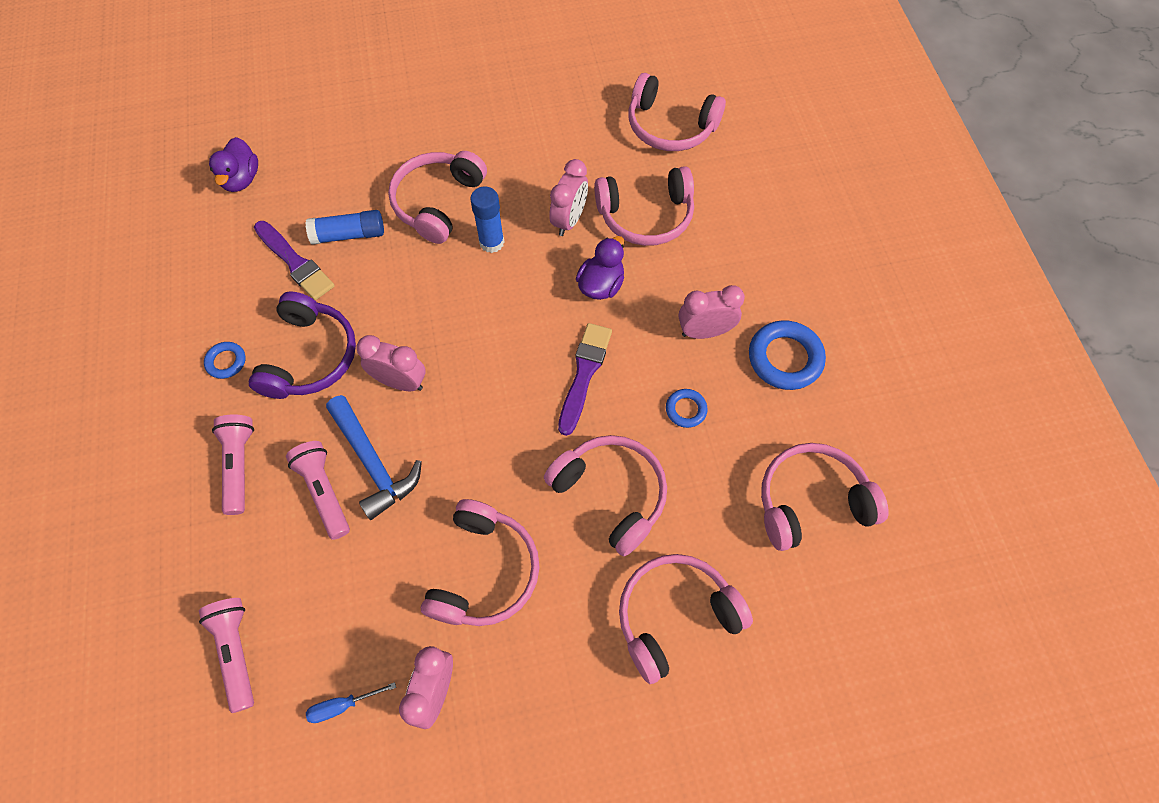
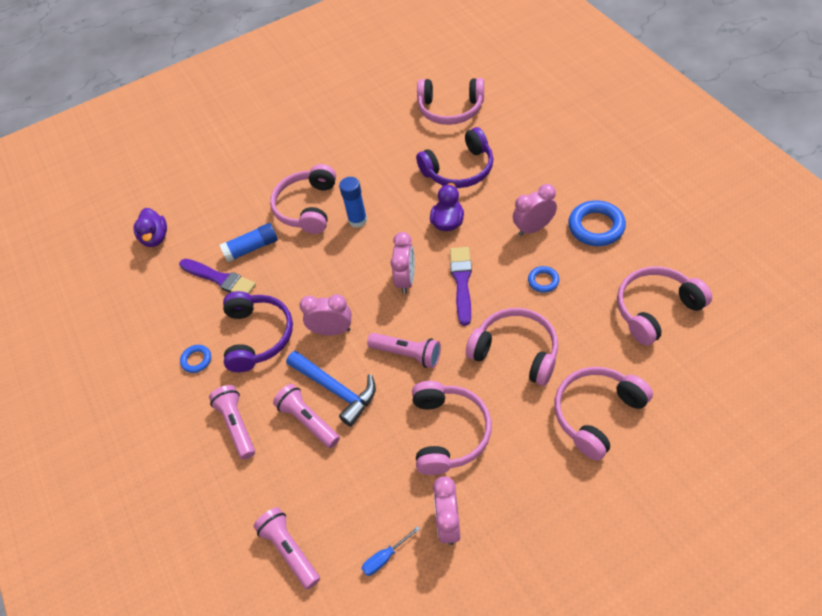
camera: 10 degrees left, 10 degrees down
pink clock [549,159,588,236] -> pink clock moved to [390,232,415,294]
pink headphones [594,166,694,246] -> purple headphones [416,127,493,188]
none -> pink flashlight [367,333,441,368]

